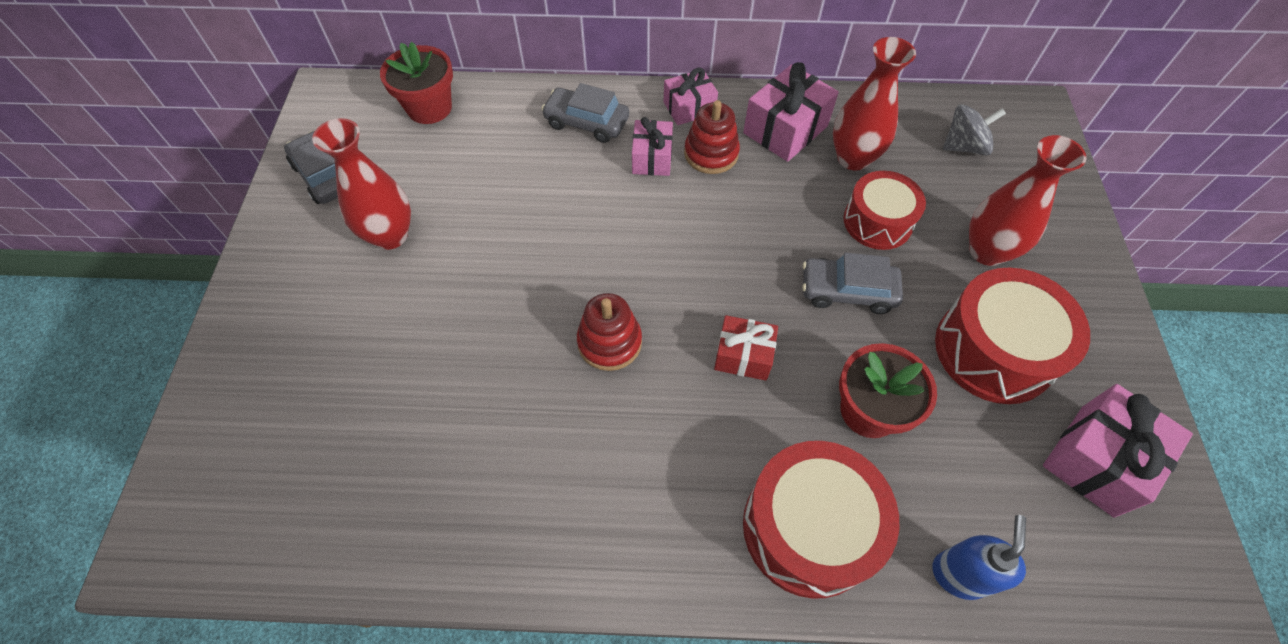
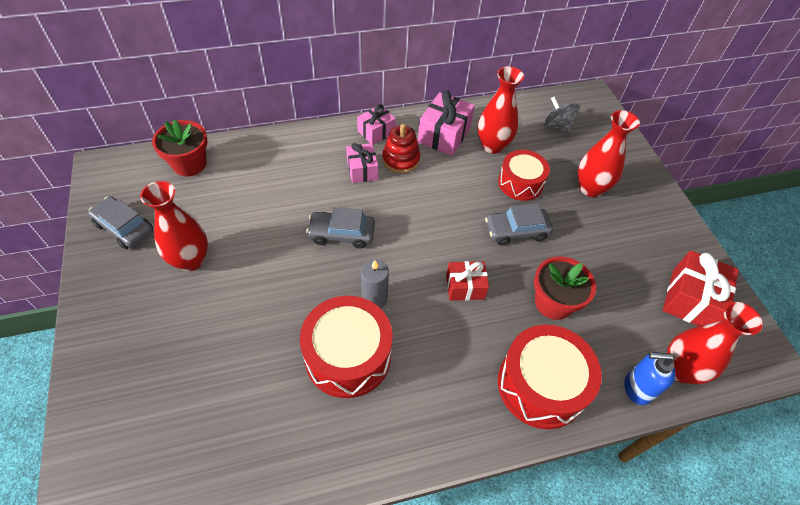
camera: 20 degrees left, 5 degrees down
grey car [541,83,629,143] -> grey car moved to [306,207,375,249]
red stacking toy [577,293,642,371] -> grey candle [361,259,389,309]
blue soap dispenser [932,515,1026,600] -> blue soap dispenser turned 90 degrees counterclockwise [624,352,676,405]
red drum [935,268,1090,404] -> red drum moved to [300,296,392,398]
grey spinning top [943,104,1006,155] -> grey spinning top turned 105 degrees counterclockwise [543,96,580,133]
pink gift [1043,384,1193,517] -> red gift [663,250,738,326]
none -> red vase [667,302,763,384]

